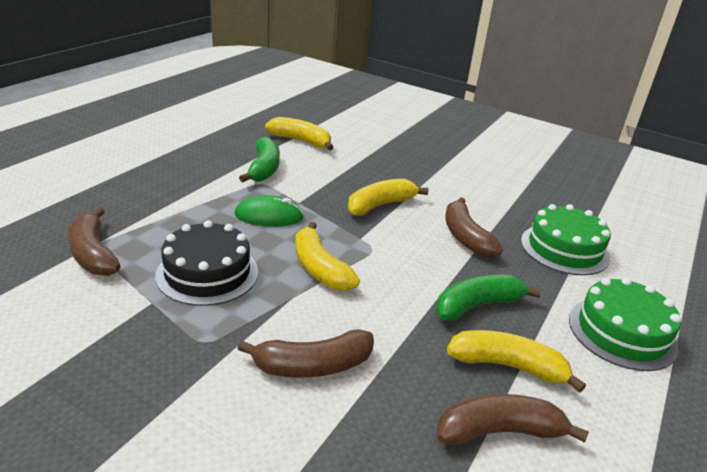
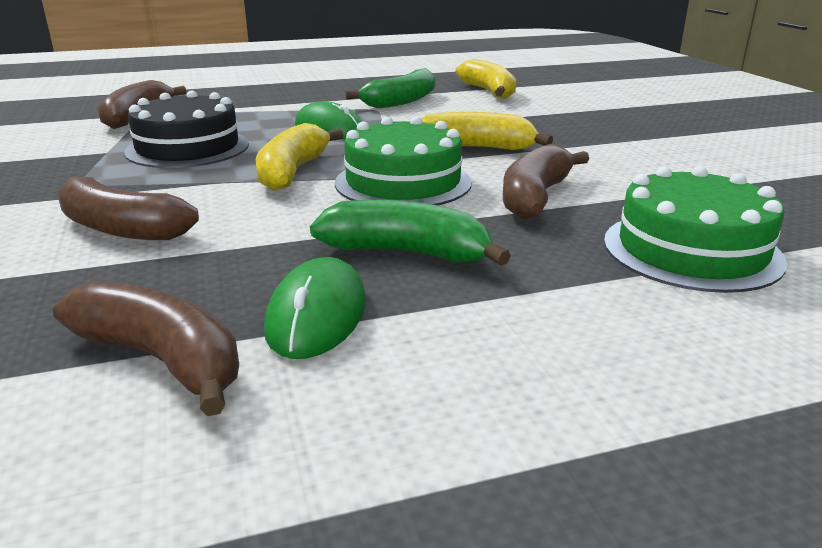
camera: 45 degrees right, 5 degrees down
yellow banana [447,330,586,393] -> green mouse [264,257,366,359]
green cake [569,277,681,371] -> green cake moved to [335,116,472,205]

